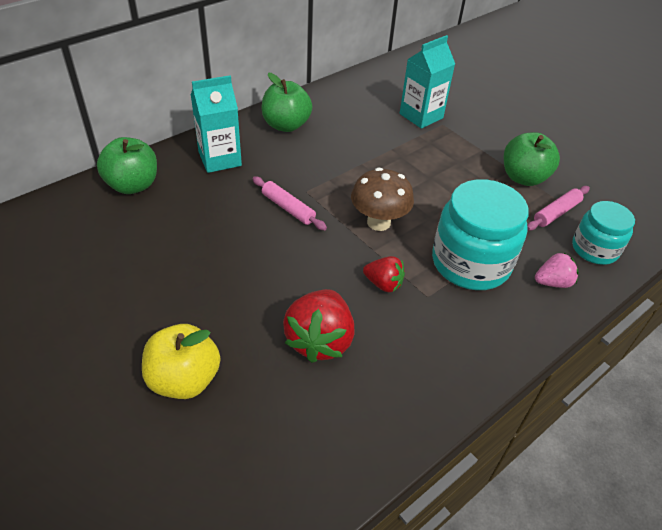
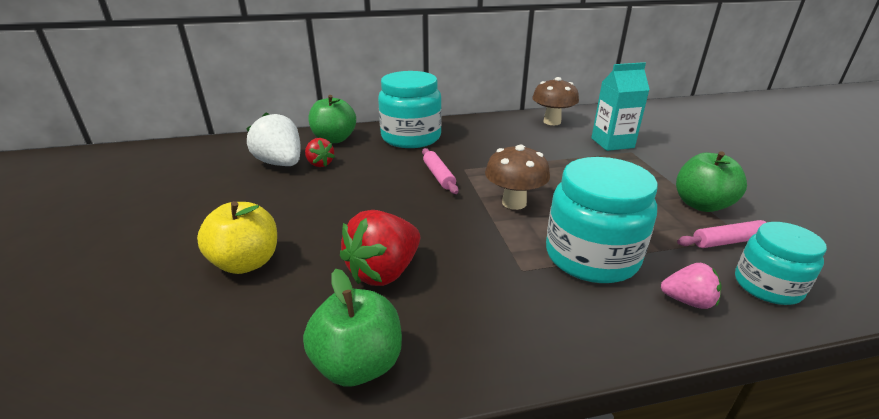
camera: 30 degrees right, 15 degrees down
turquoise carton [191,75,242,173] -> turquoise jar [378,71,442,148]
green apple [261,73,312,132] -> green apple moved to [303,269,402,387]
red strawberry [363,256,405,292] -> red strawberry moved to [305,138,335,167]
none -> white strawberry [246,112,301,166]
none -> brown mushroom [532,77,579,125]

